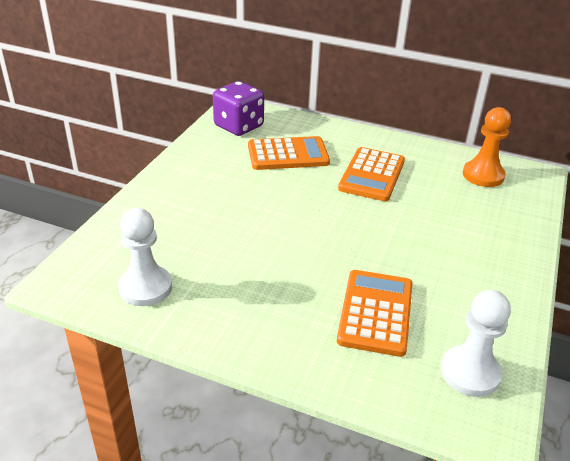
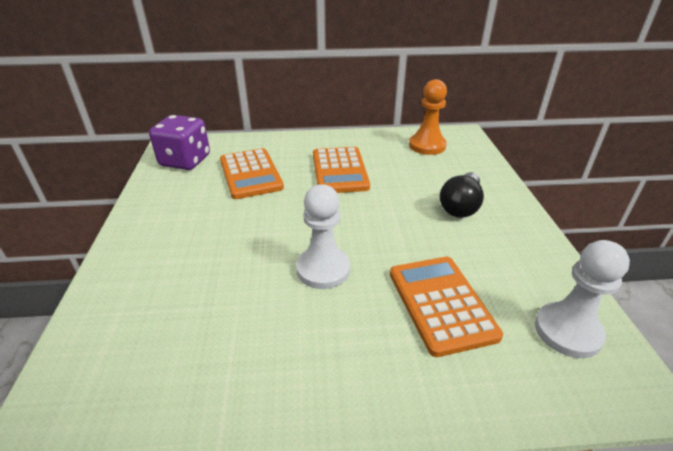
camera: 25 degrees left, 0 degrees up
white pawn [118,208,172,306] -> white pawn moved to [296,184,350,289]
orange calculator [248,136,330,170] -> orange calculator turned 105 degrees clockwise [220,148,284,199]
none -> black light bulb [440,172,484,218]

